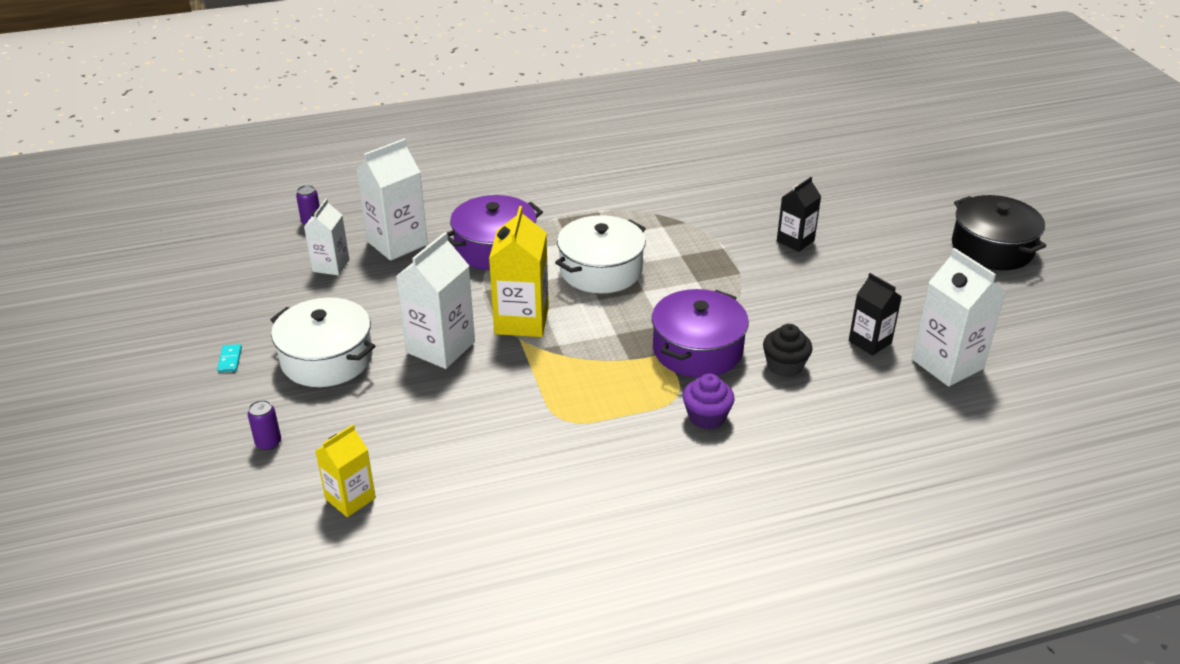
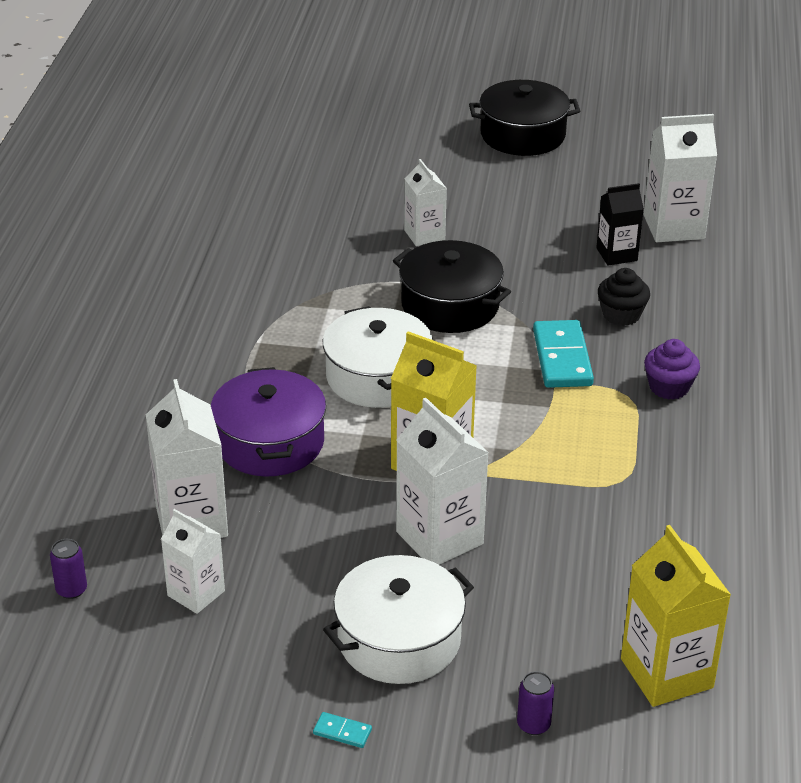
camera: 65 degrees left, 0 degrees up
yellow carton [315,424,376,517] -> yellow carton [621,525,731,707], size x1.61
purple pot [652,289,749,377] -> turquoise domino [533,320,594,388]
black carton [777,177,821,252] -> white carton [404,159,447,246]
none -> black pot [393,240,511,333]

